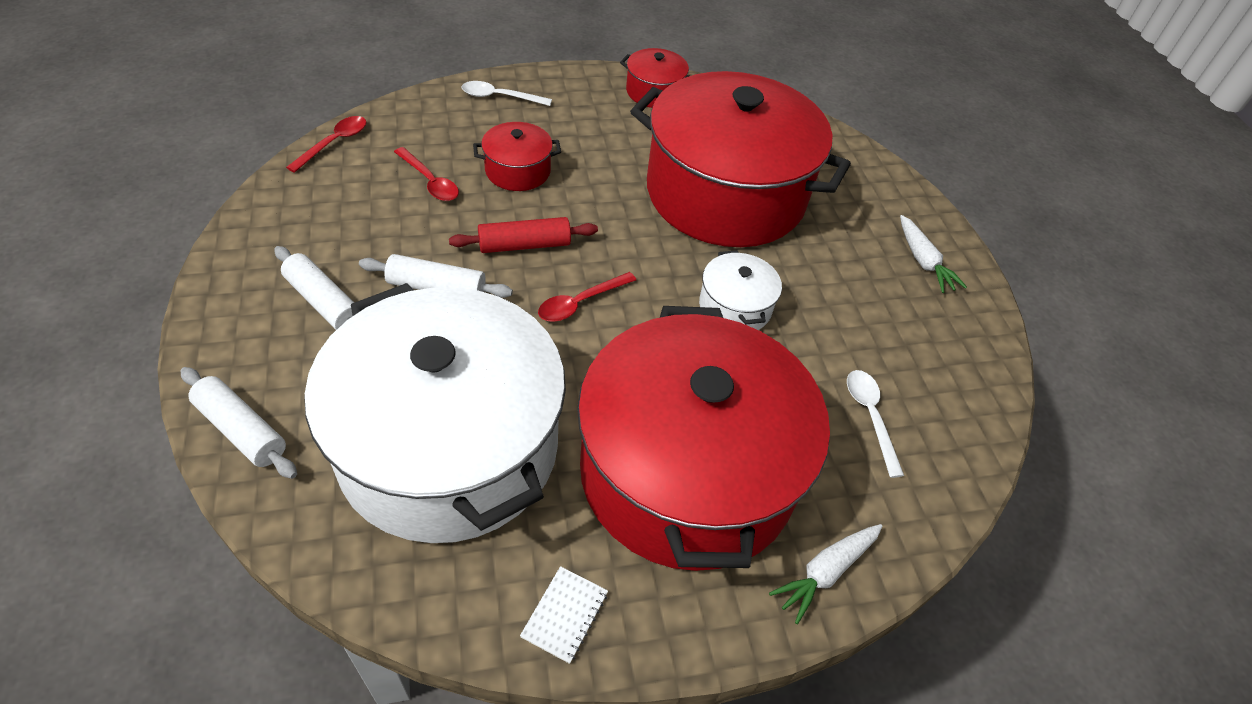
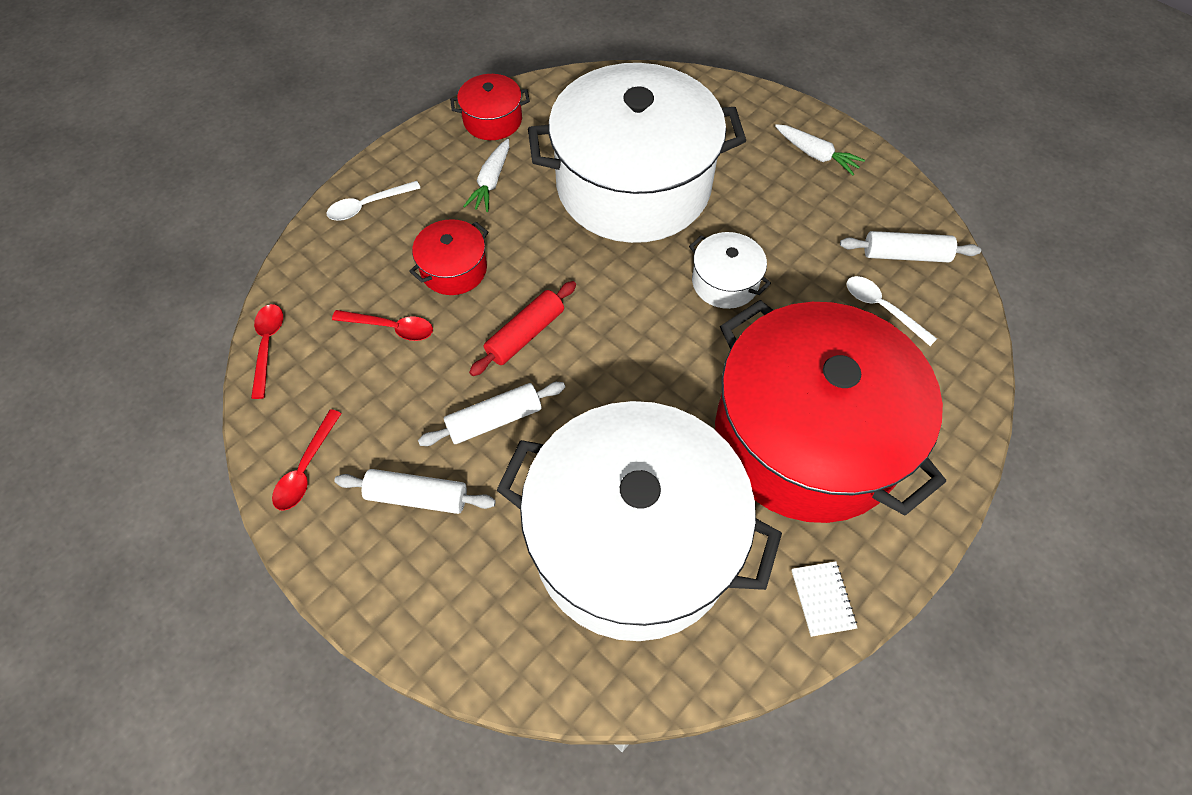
camera: 30 degrees left, 10 degrees up
white rolling pin [180,367,297,479] -> white rolling pin moved to [840,231,981,262]
red spoon [538,272,636,322] -> red spoon moved to [272,409,342,511]
red pot [630,71,851,247] -> white pot [528,63,746,243]
white carrot [769,524,882,624] -> white carrot moved to [463,139,509,212]

